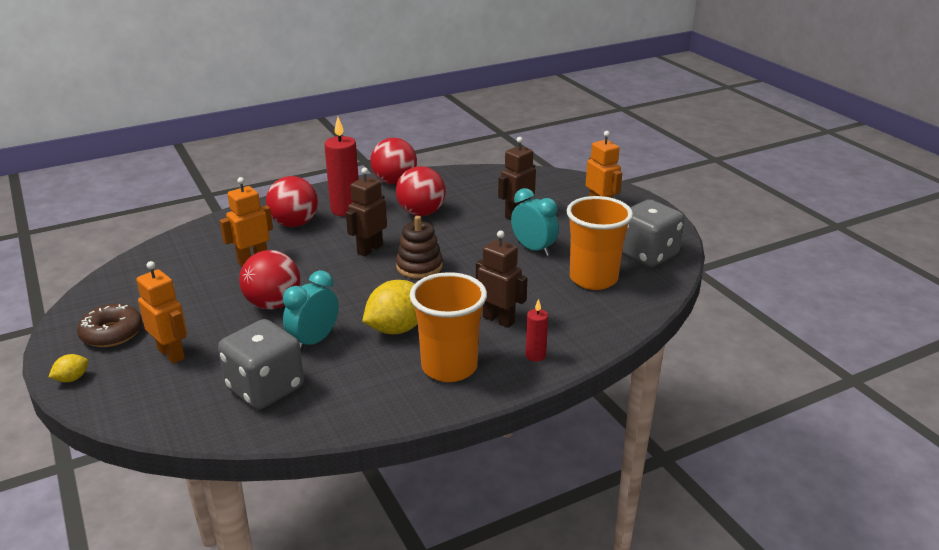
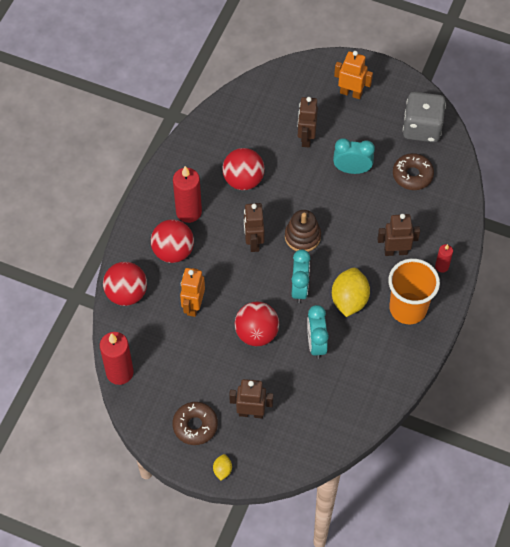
camera: 40 degrees left, 30 degrees up
orange robot [136,261,187,364] -> brown robot [229,379,273,418]
grey dice [218,319,304,410] -> none
red ball [370,138,417,185] -> red ball moved to [103,262,147,306]
orange cup [566,196,633,290] -> brown donut [393,153,434,190]
none -> red candle [100,332,134,385]
none -> turquoise clock [292,249,311,303]

